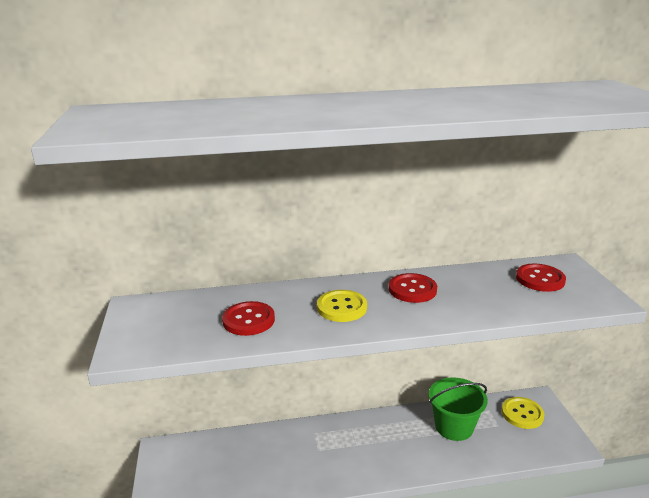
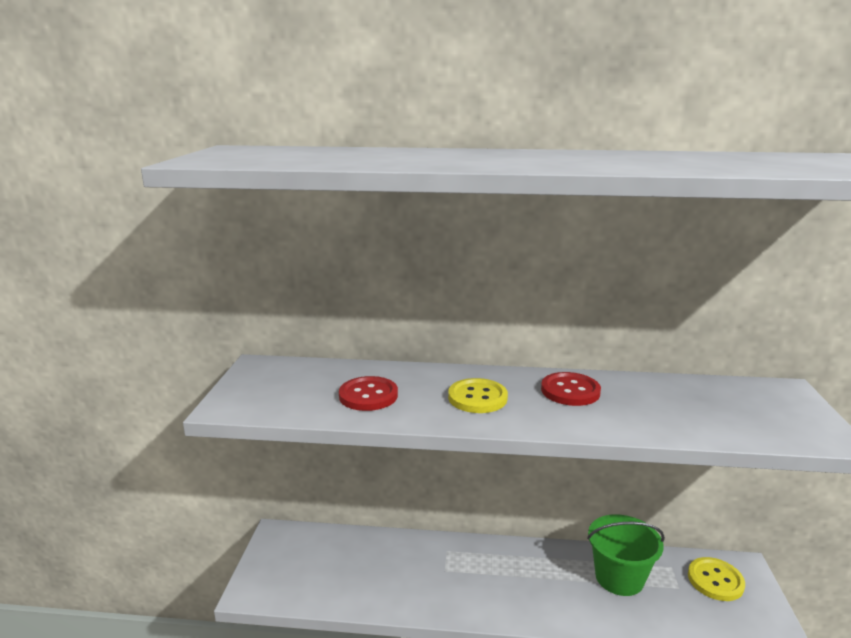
camera: 15 degrees right, 5 degrees down
red button [516,264,566,292] -> none

